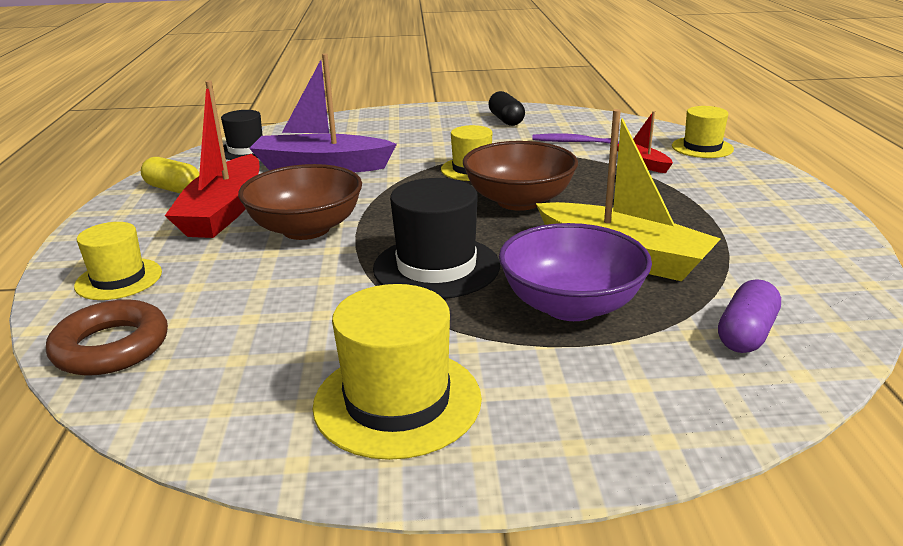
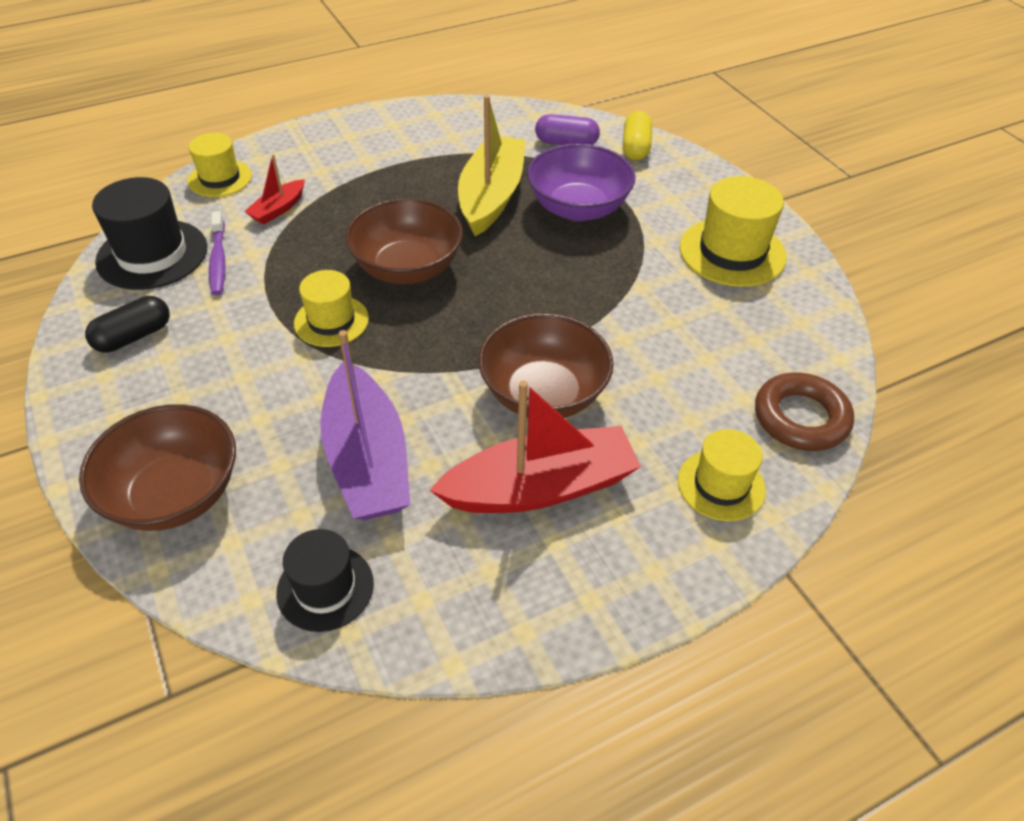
camera: 115 degrees left, 20 degrees up
yellow capsule [141,157,199,194] -> yellow capsule moved to [623,111,652,160]
black hat [373,178,500,299] -> black hat moved to [92,177,207,290]
none -> brown bowl [79,404,236,531]

